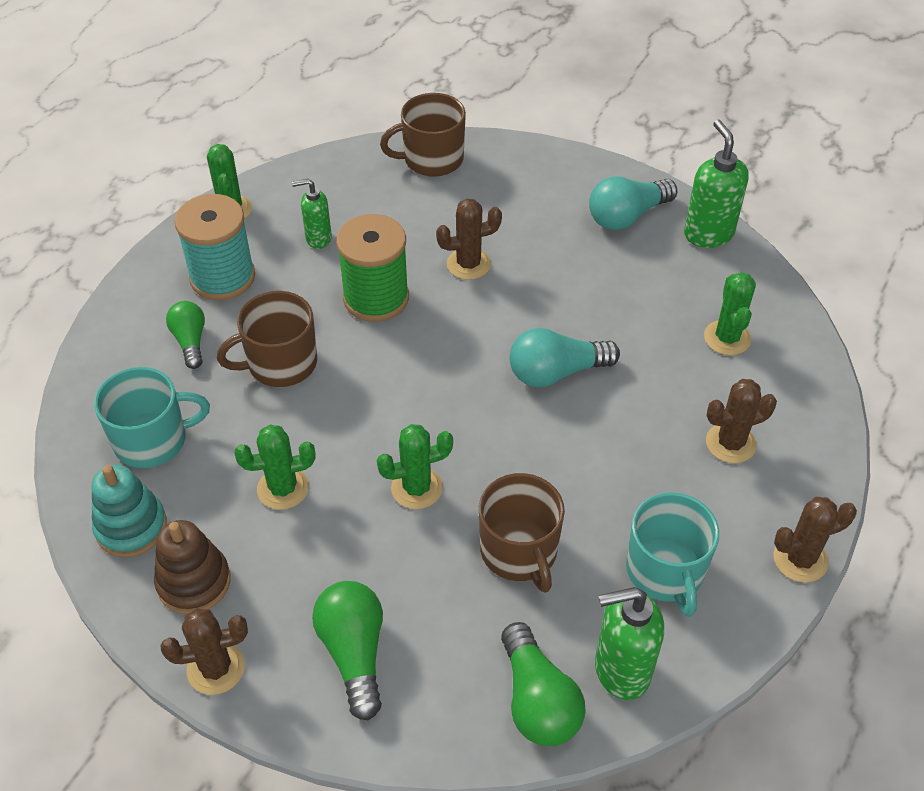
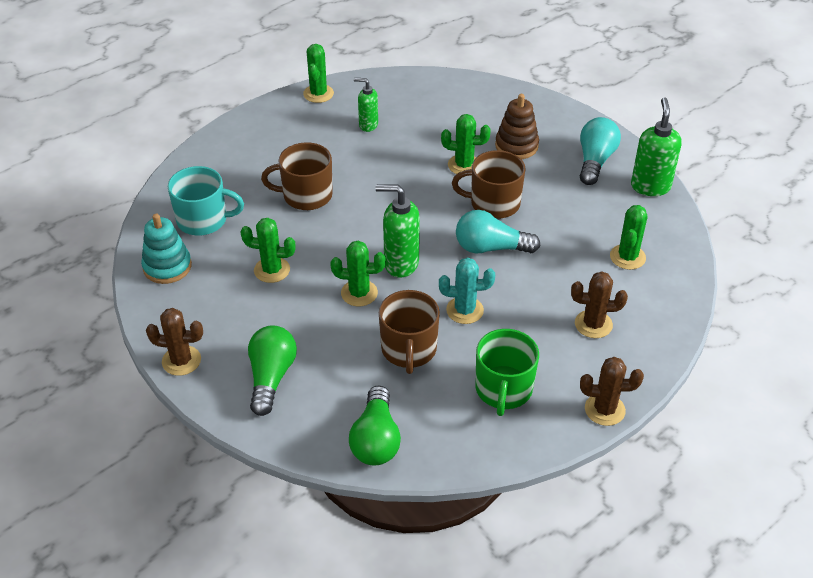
camera: 20 degrees right, 5 degrees down
brown stacking toy [154,520,231,614] -> brown stacking toy moved to [495,94,539,159]
green light bulb [166,301,205,369] -> none
turquoise spool [174,194,255,301] -> none
green spool [336,214,409,322] -> none
brown mug [380,93,466,177] -> brown mug moved to [452,150,526,219]
brown cactus [436,198,502,280] -> green cactus [441,114,491,174]
turquoise light bulb [589,176,677,230] -> turquoise light bulb turned 120 degrees clockwise [580,117,621,185]
green soap dispenser [595,587,664,700] -> green soap dispenser moved to [376,185,420,278]
turquoise mug [626,492,719,617] -> green mug [475,329,539,416]
none -> turquoise cactus [439,257,495,324]

